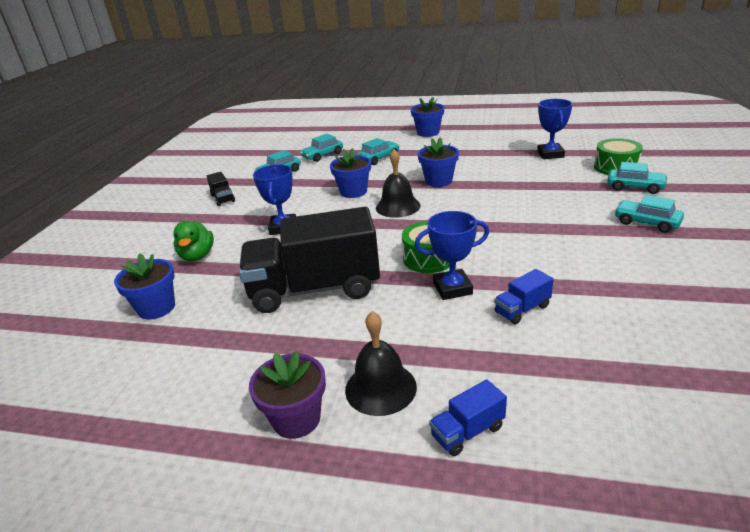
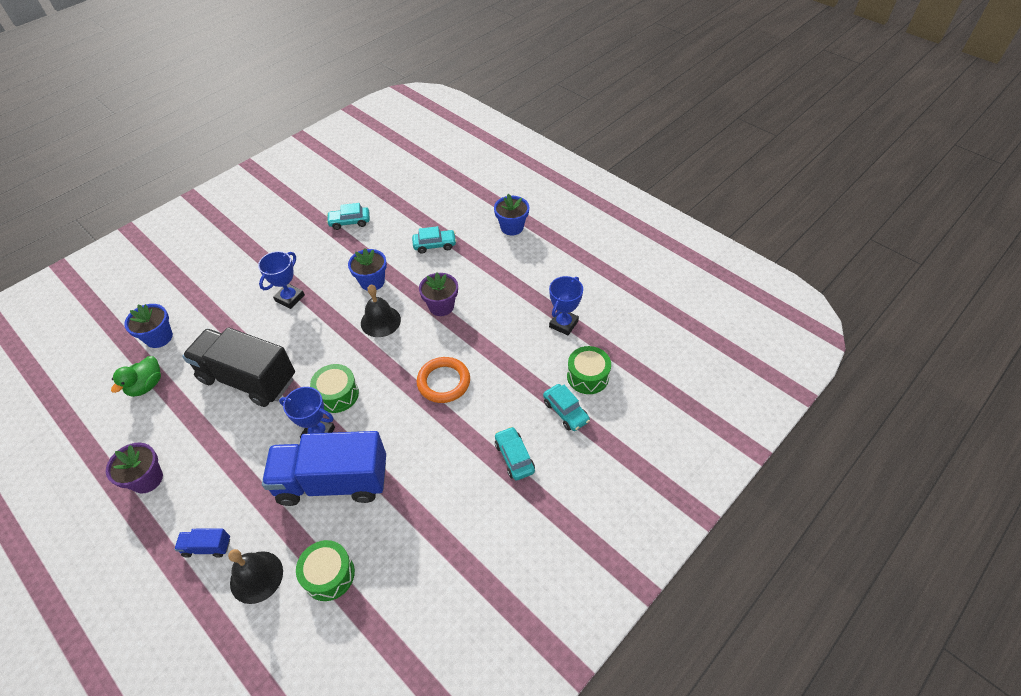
camera: 30 degrees right, 20 degrees up
green duck [173,221,214,261] -> green duck moved to [111,356,161,397]
black truck [207,172,235,206] -> none
turquoise car [300,134,343,162] -> none
black bell [345,311,417,416] -> black bell moved to [228,549,283,604]
blue flower pot [418,137,459,187] -> purple flower pot [419,273,458,316]
blue truck [494,269,553,324] -> blue truck [262,431,386,506], size x2.49
none -> green drum [296,540,355,601]
none -> orange ring [416,357,470,403]

